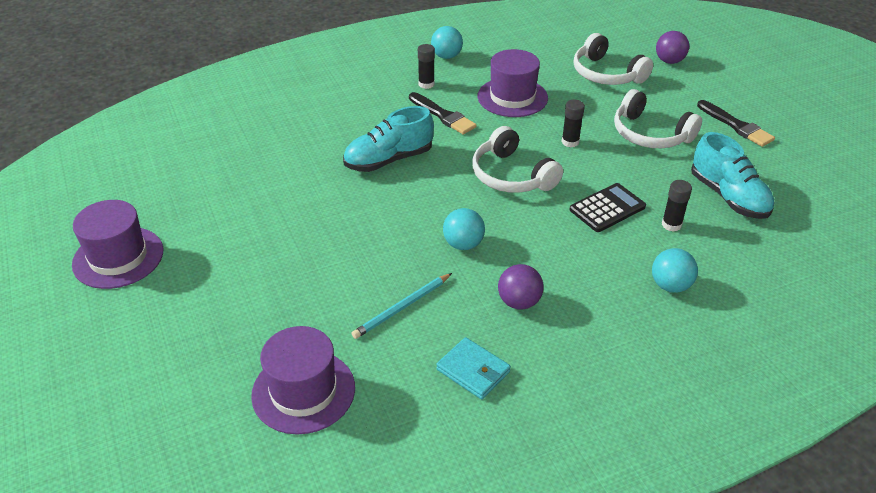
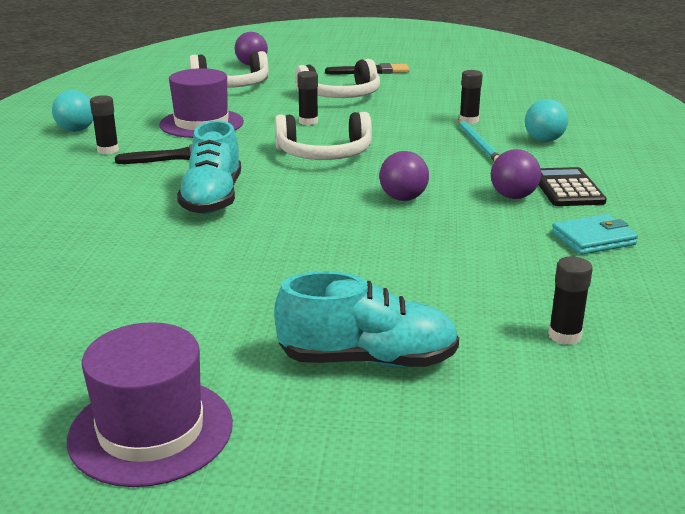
camera: 60 degrees left, 15 degrees down
purple hat [251,326,355,435] -> black glue stick [548,257,593,345]
turquoise pencil [351,273,452,339] -> turquoise pencil moved to [458,119,500,161]
turquoise ball [443,208,485,250] -> purple ball [379,151,429,201]
black calculator [570,183,646,232] -> black calculator moved to [539,167,607,206]
turquoise shoe [691,132,775,219] -> turquoise shoe moved to [274,271,459,368]

